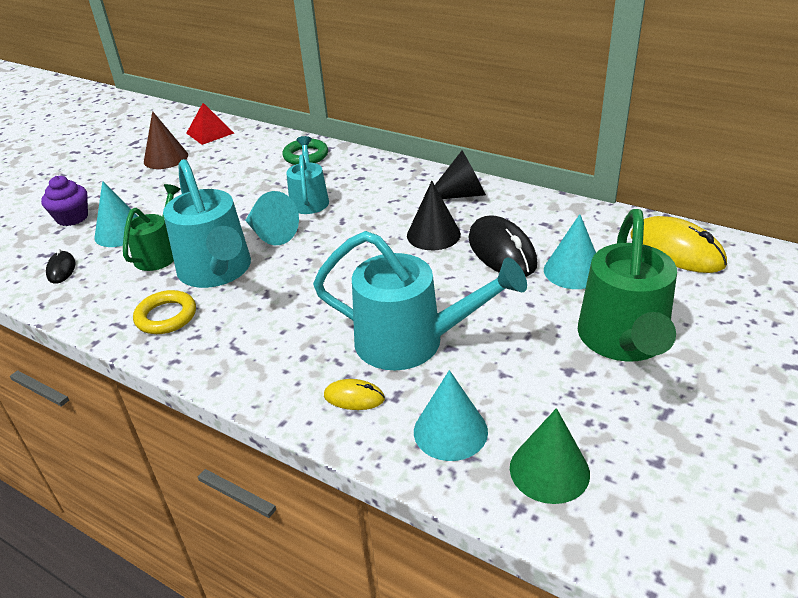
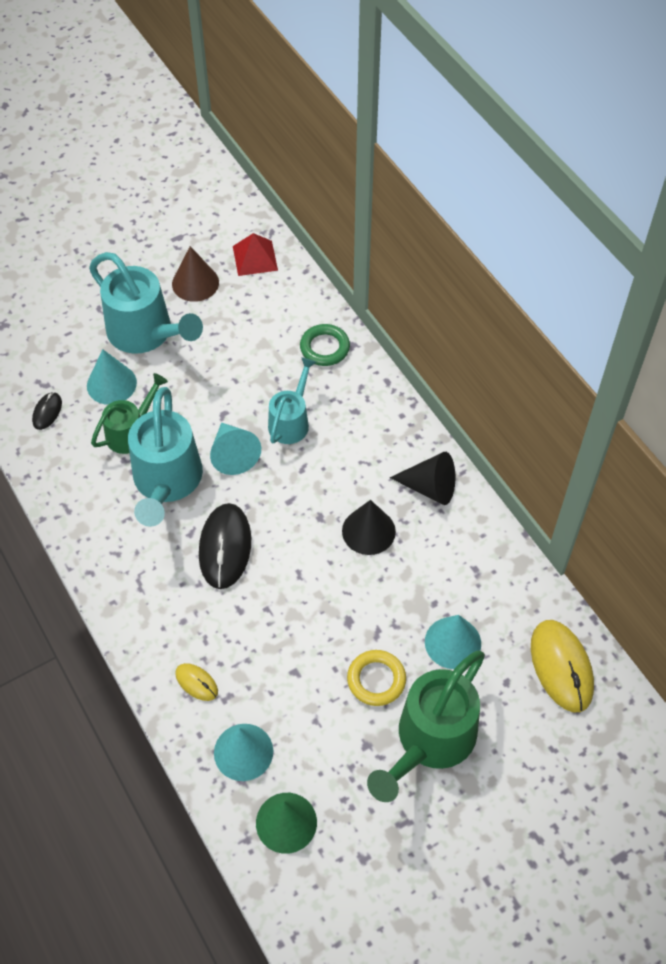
camera: 25 degrees right, 20 degrees up
purple cupcake [41,176,88,226] -> none
yellow ring [133,290,196,334] -> yellow ring moved to [347,650,406,706]
turquoise watering can [313,231,527,370] -> turquoise watering can moved to [89,252,203,354]
black mouse [468,215,537,277] -> black mouse moved to [199,503,251,589]

